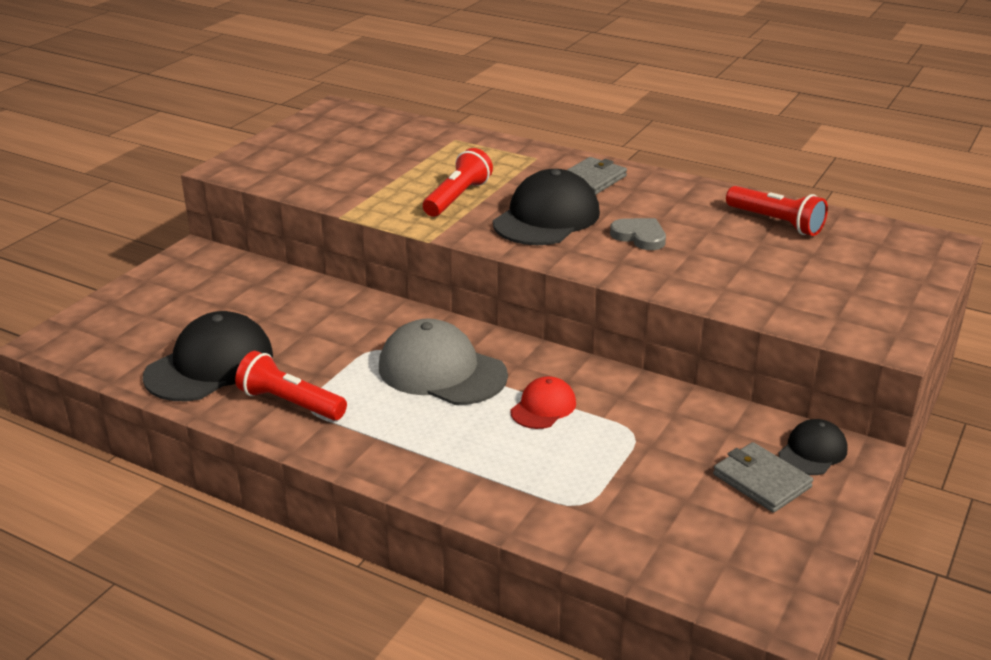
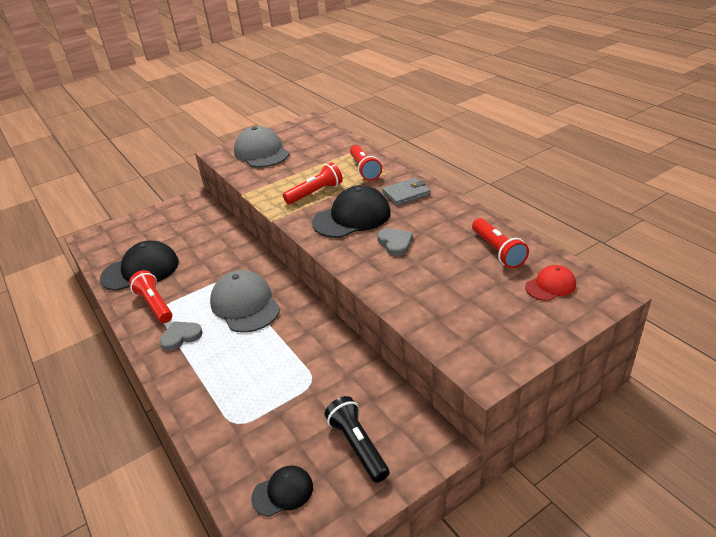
camera: 30 degrees right, 5 degrees up
red cap [510,376,576,429] -> red cap moved to [525,265,576,301]
grey wallet [713,442,813,513] -> black flashlight [325,396,390,483]
black cap [778,419,848,475] -> black cap moved to [251,465,313,517]
none -> grey heart [160,321,203,351]
none -> grey cap [234,126,289,167]
none -> red flashlight [350,145,382,181]

